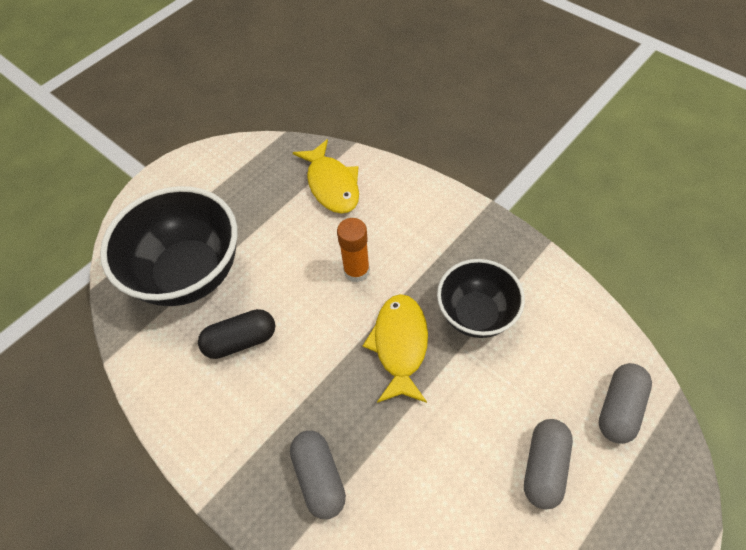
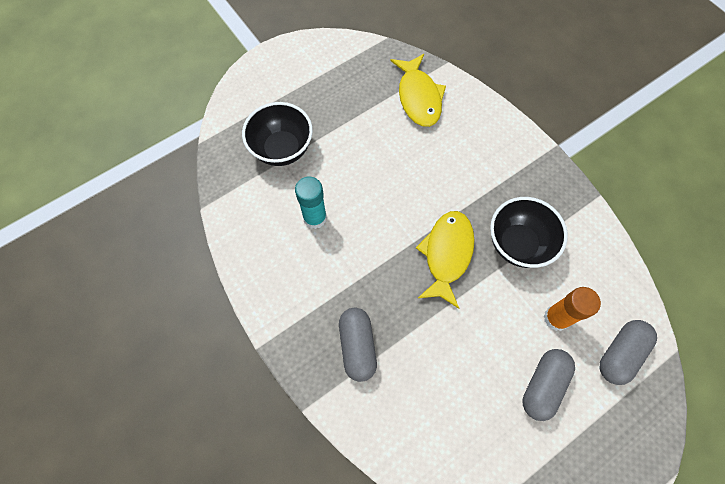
camera: 10 degrees right, 10 degrees up
black bowl [100,186,237,306] -> black bowl [242,102,313,166], size x0.62
black capsule [198,309,275,359] -> turquoise glue stick [295,176,327,229]
orange glue stick [337,218,370,283] -> orange glue stick moved to [544,287,601,331]

